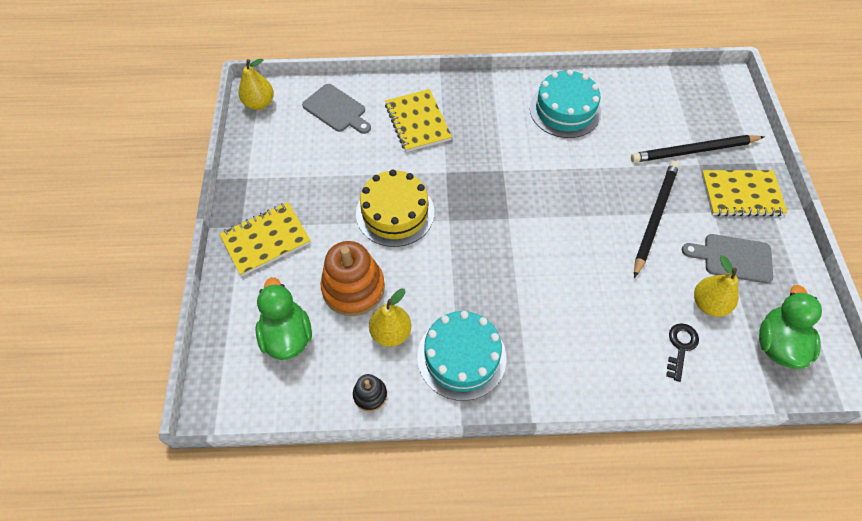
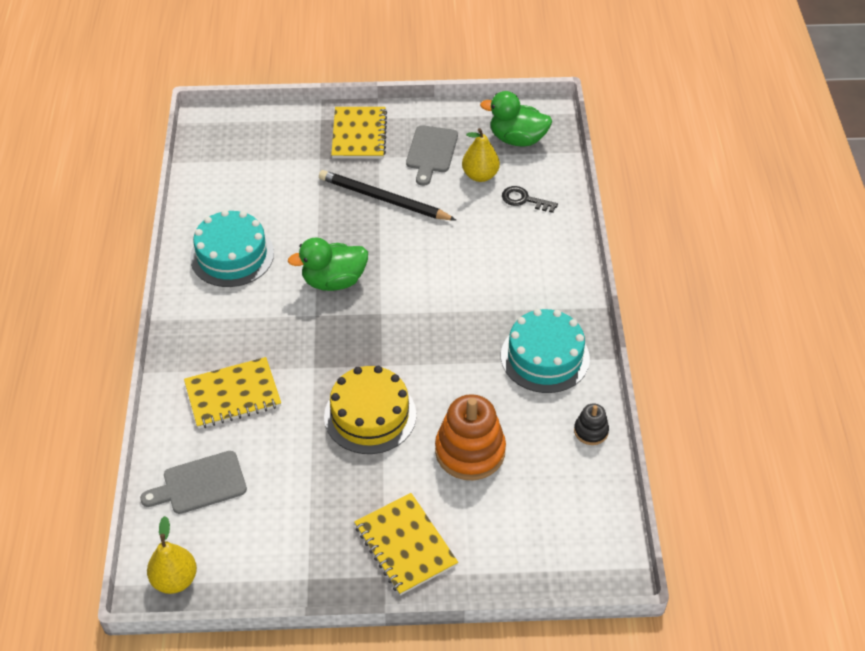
camera: 90 degrees left, 10 degrees down
green duck [256,277,312,360] -> green duck moved to [288,237,368,291]
grey cutting board [302,84,371,134] -> grey cutting board turned 150 degrees counterclockwise [140,451,247,514]
yellow pear [369,288,411,347] -> none
black pencil [631,135,764,163] -> none

